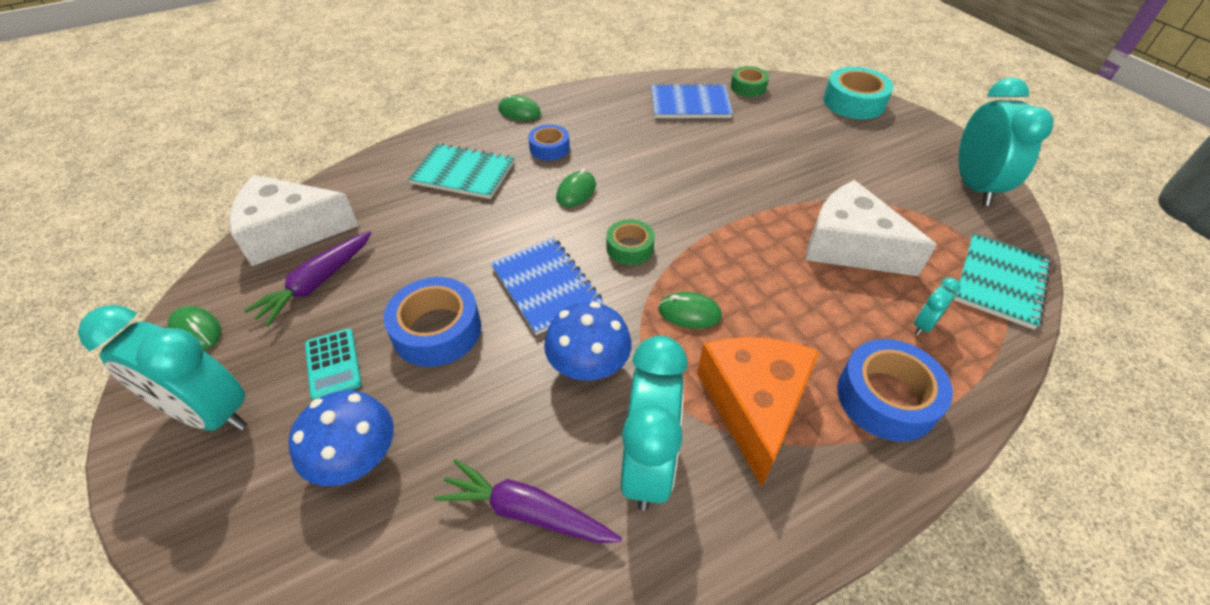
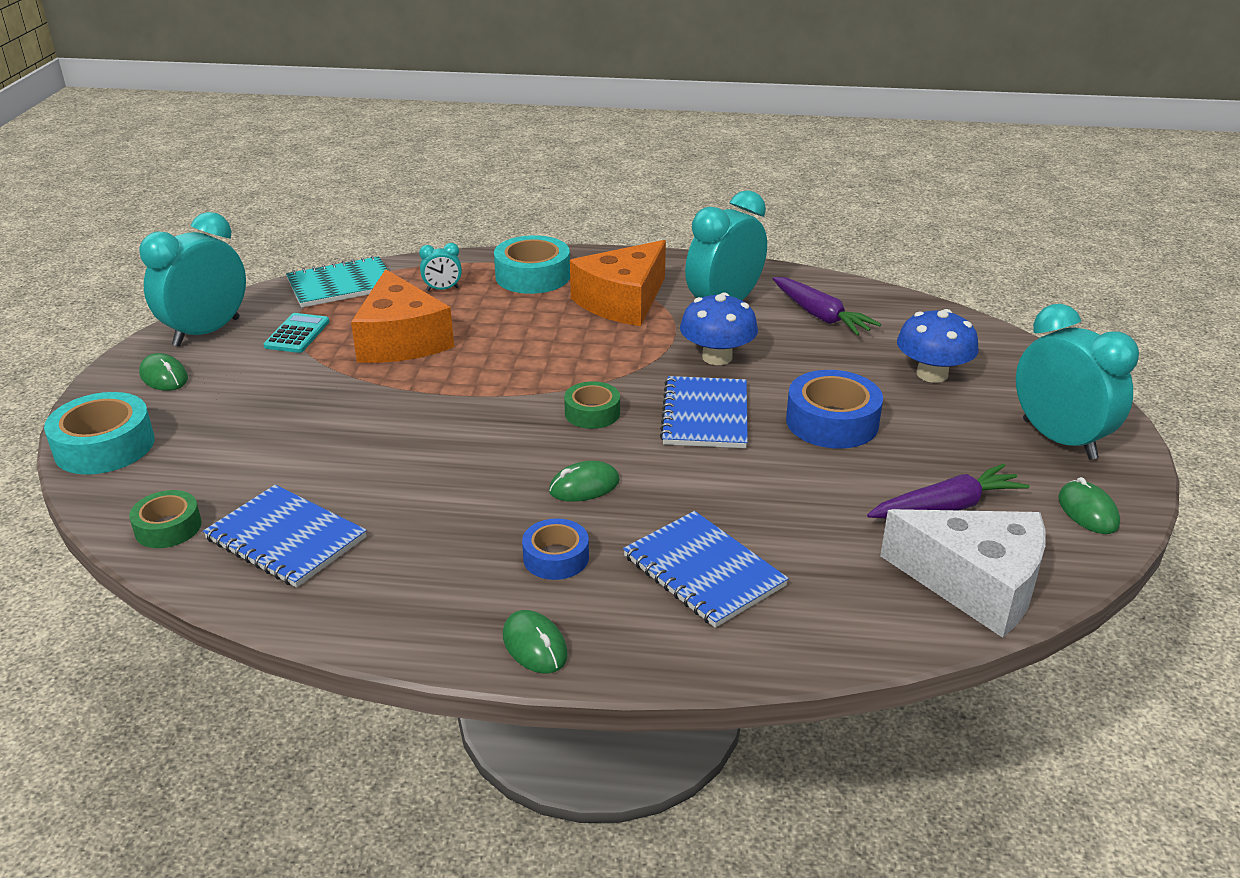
camera: 145 degrees left, 15 degrees down
turquoise calculator [305,329,362,400] -> turquoise calculator moved to [264,313,329,353]
turquoise notebook [408,143,514,199] -> blue notebook [623,511,789,628]
green mouse [658,292,722,328] -> green mouse moved to [139,353,188,391]
white cheese [806,180,937,276] -> orange cheese [351,269,454,363]
blue tape [837,339,953,442] -> turquoise tape [494,235,570,294]

